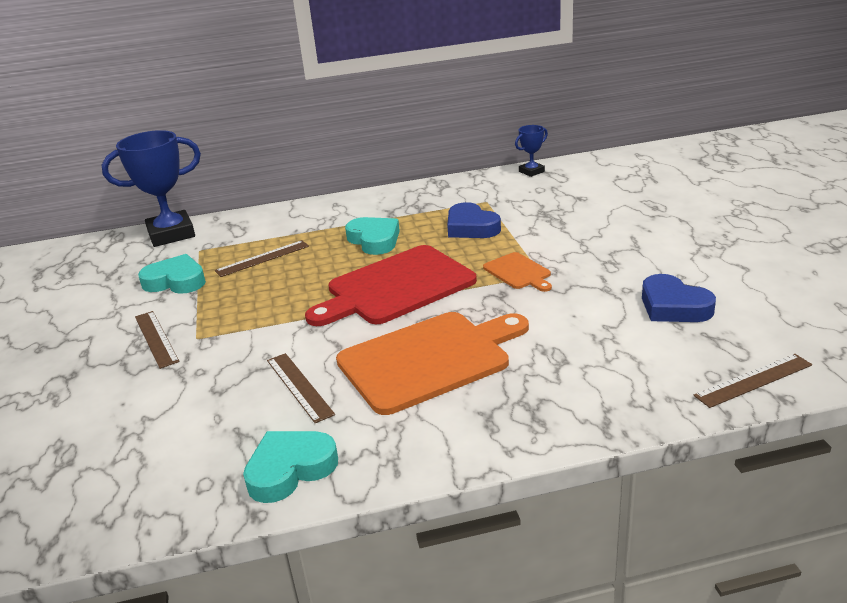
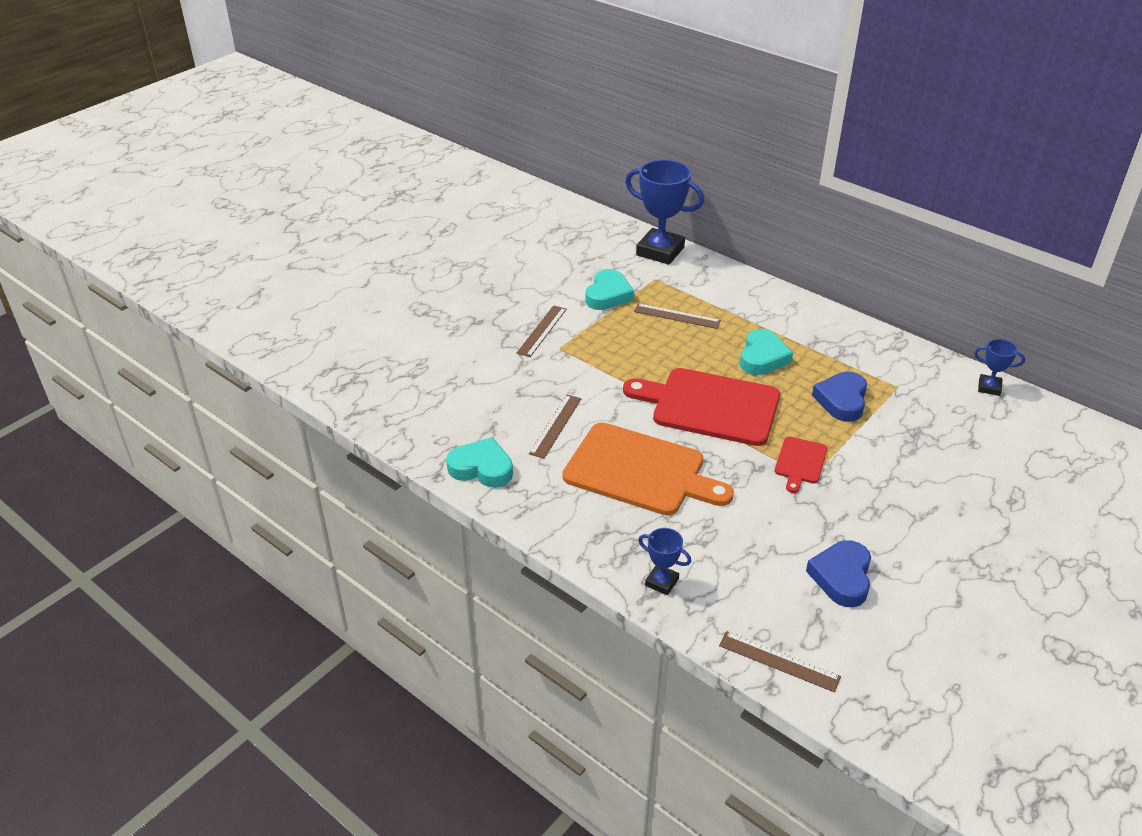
camera: 50 degrees right, 10 degrees up
turquoise heart [138,254,206,294] -> turquoise heart turned 45 degrees clockwise [585,269,634,310]
orange cutting board [483,252,552,292] -> red cutting board [775,437,827,493]
none -> blue trophy [638,528,691,595]

